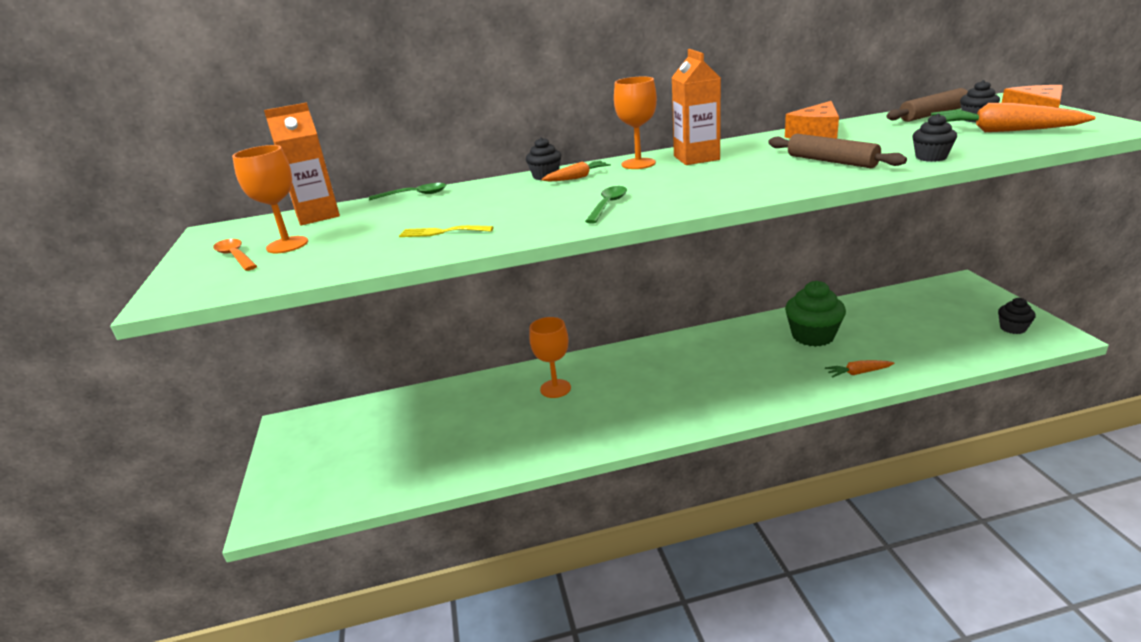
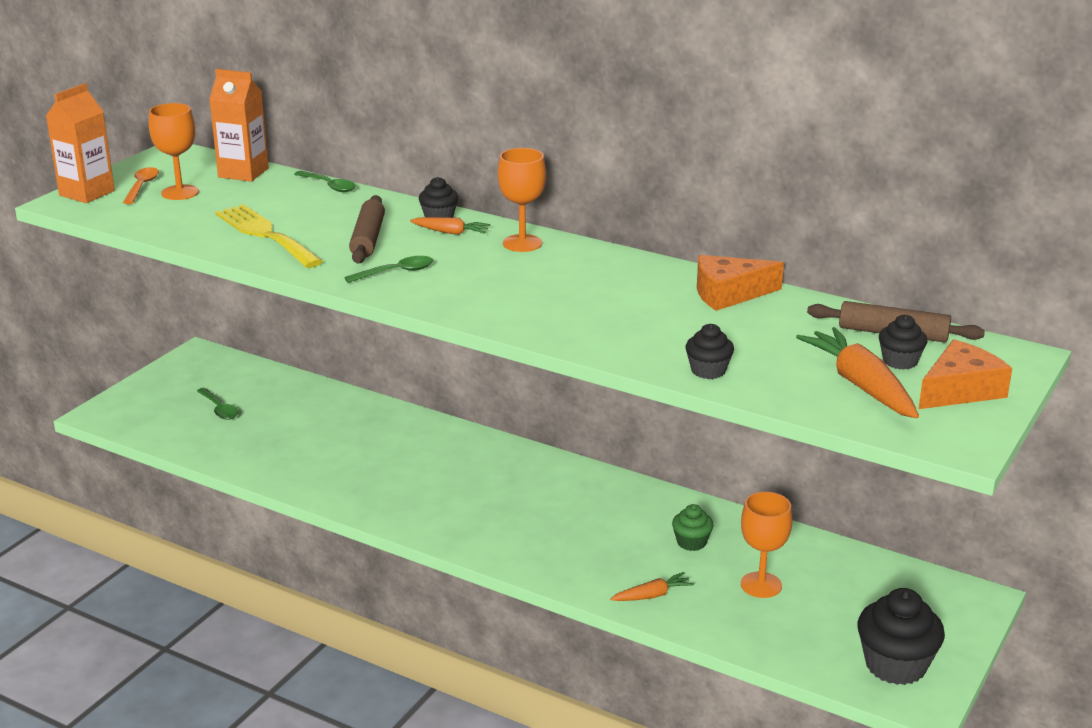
camera: 40 degrees right, 0 degrees up
yellow fork [399,225,493,237] -> yellow fork [215,204,323,268], size x1.91
orange goblet [529,317,571,398] -> orange goblet moved to [741,492,792,598]
orange carton [672,49,721,165] -> orange carton moved to [46,83,115,203]
brown rolling pin [768,134,907,168] -> brown rolling pin moved to [349,195,385,264]
green cupcake [785,281,846,347] -> green cupcake [672,504,713,551], size x0.54
orange carrot [825,360,894,378] -> orange carrot turned 120 degrees clockwise [610,572,694,601]
black cupcake [998,298,1036,334] -> black cupcake [858,588,945,685], size x1.84
none -> green spoon [197,388,239,420]

